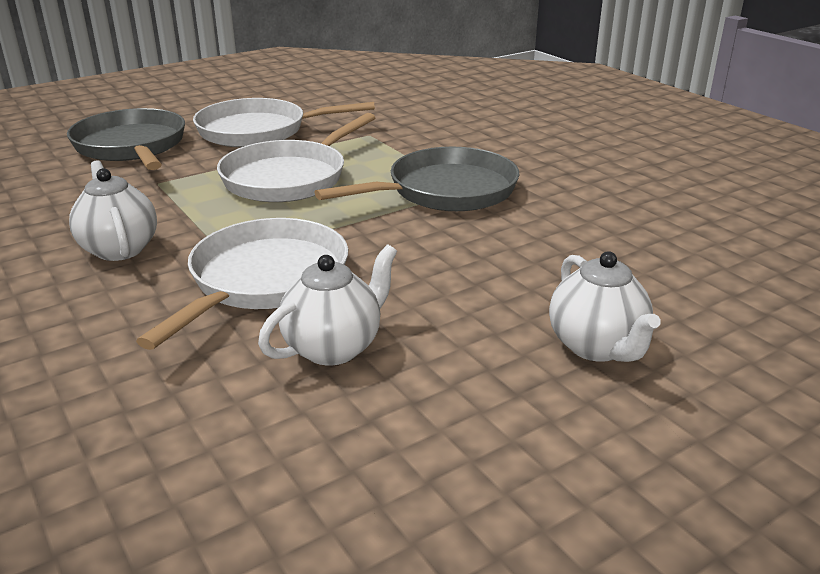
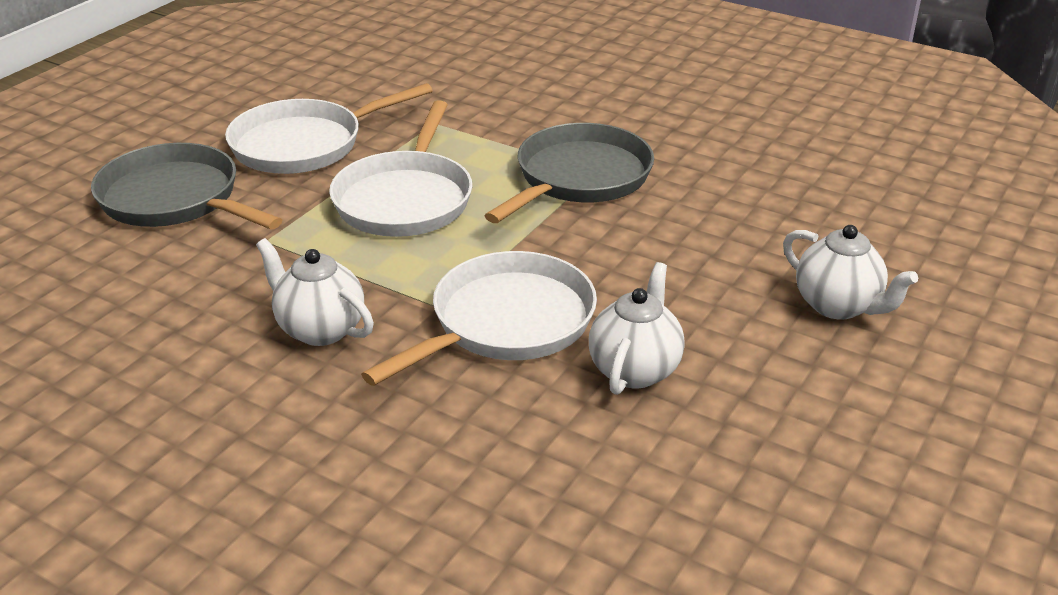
camera: 25 degrees left, 5 degrees up
white pan [136,218,348,350] -> white pan turned 45 degrees clockwise [361,251,597,386]

